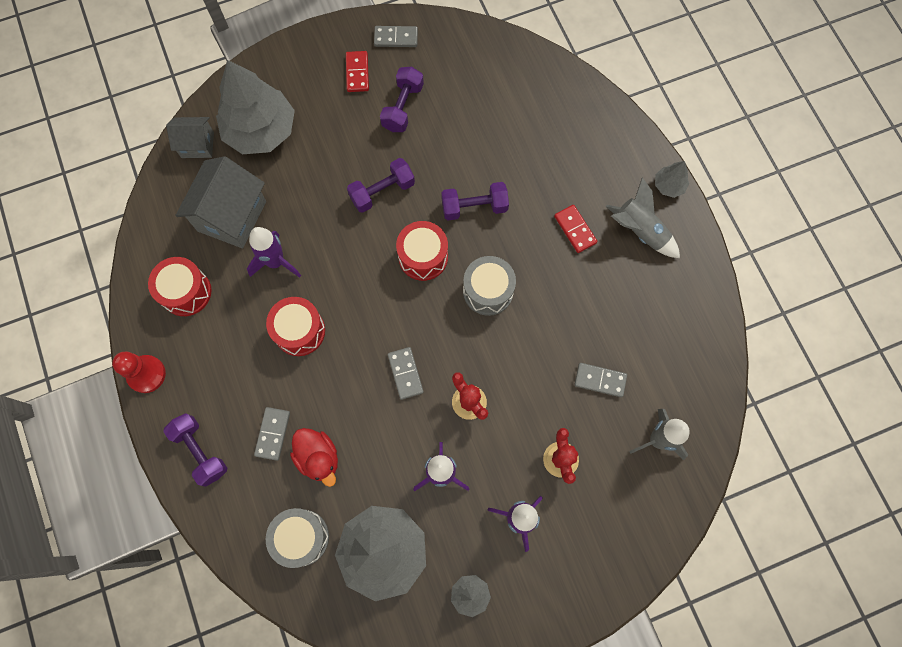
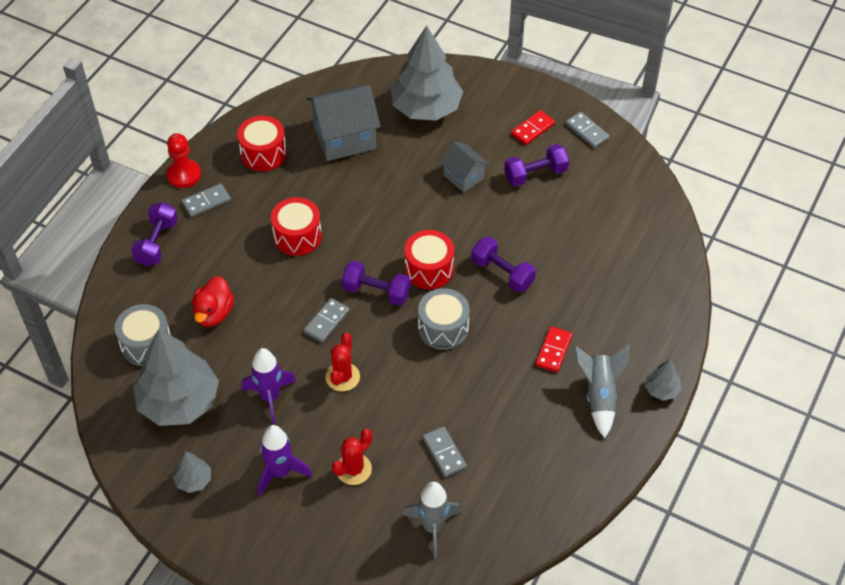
camera: 50 degrees right, 20 degrees down
grey house [166,117,214,158] -> grey house moved to [440,142,489,193]
purple rocket [247,227,301,278] -> none
grey domino [254,407,290,461] -> grey domino moved to [182,184,231,217]
purple dumbbell [347,158,415,213] -> purple dumbbell moved to [342,261,411,306]

